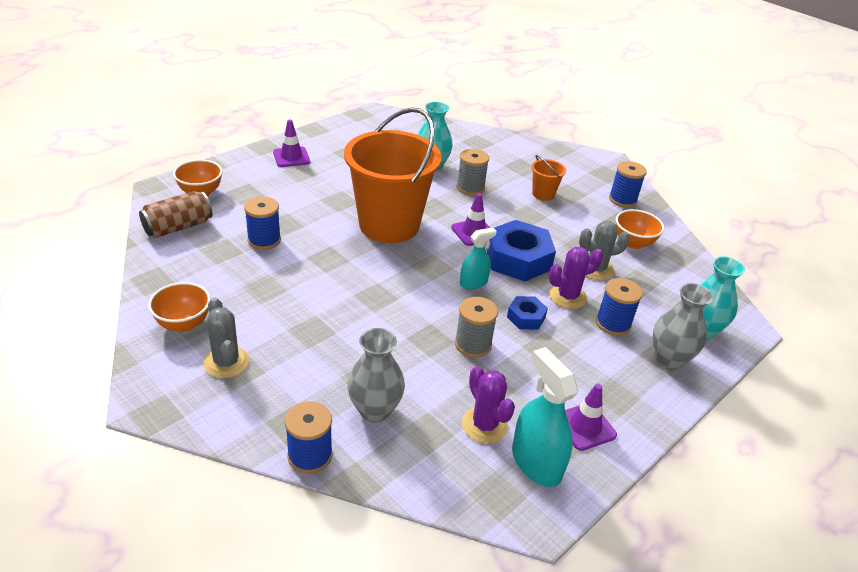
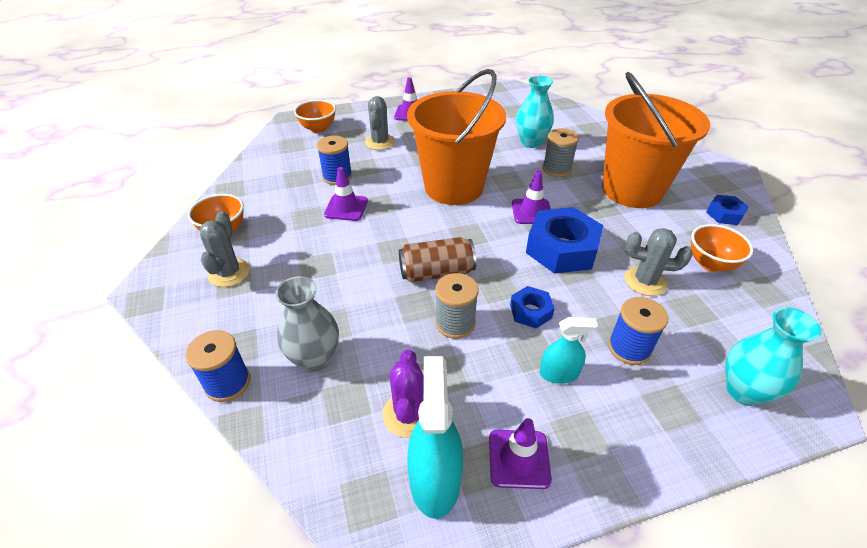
camera: 30 degrees right, 5 degrees up
brown can [139,191,213,238] -> brown can moved to [399,237,476,282]
turquoise spray bottle [460,228,497,289] -> turquoise spray bottle moved to [540,317,598,384]
orange bucket [532,155,566,201] -> orange bucket [602,72,710,208], size x2.45
purple cactus [549,247,603,309] -> none
blue spool [609,161,647,208] -> blue nut [706,195,749,225]
grey vase [653,283,713,370] -> none
none -> purple traffic cone [324,167,368,221]
none -> grey cactus [365,96,395,150]

